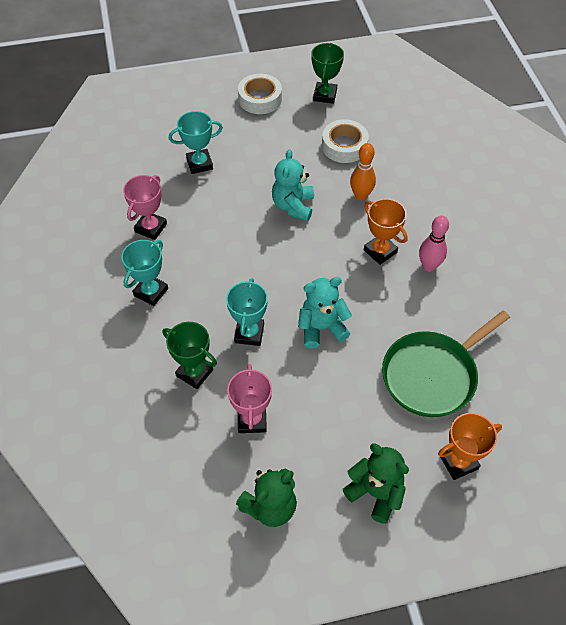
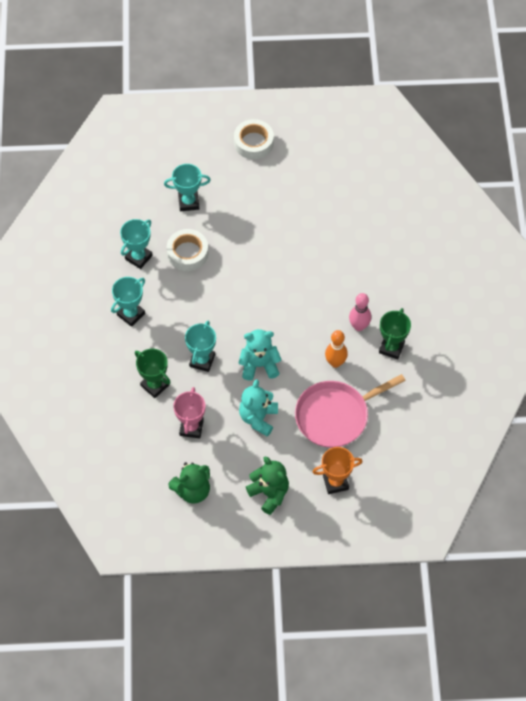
camera: 10 degrees right, 5 degrees up
pink trophy [123,175,167,240] -> turquoise trophy [120,219,153,269]
turquoise teddy bear [272,149,314,221] -> turquoise teddy bear moved to [239,379,278,437]
green trophy [311,43,344,104] -> green trophy moved to [379,308,411,360]
white tape [322,119,369,163] -> white tape moved to [167,229,208,271]
orange bowling pin [350,143,376,201] -> orange bowling pin moved to [325,330,348,368]
orange trophy [364,199,408,265] -> none
green pan [382,310,510,417] -> pink pan [295,374,406,448]

